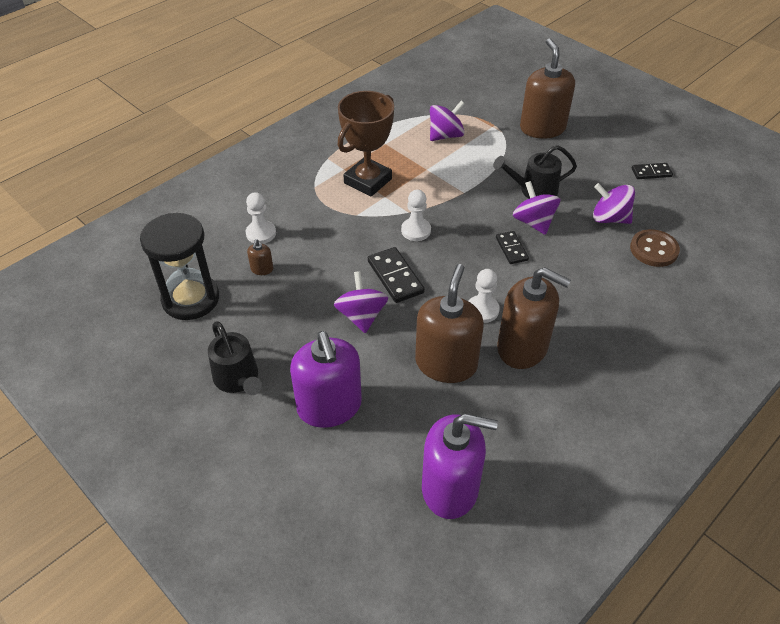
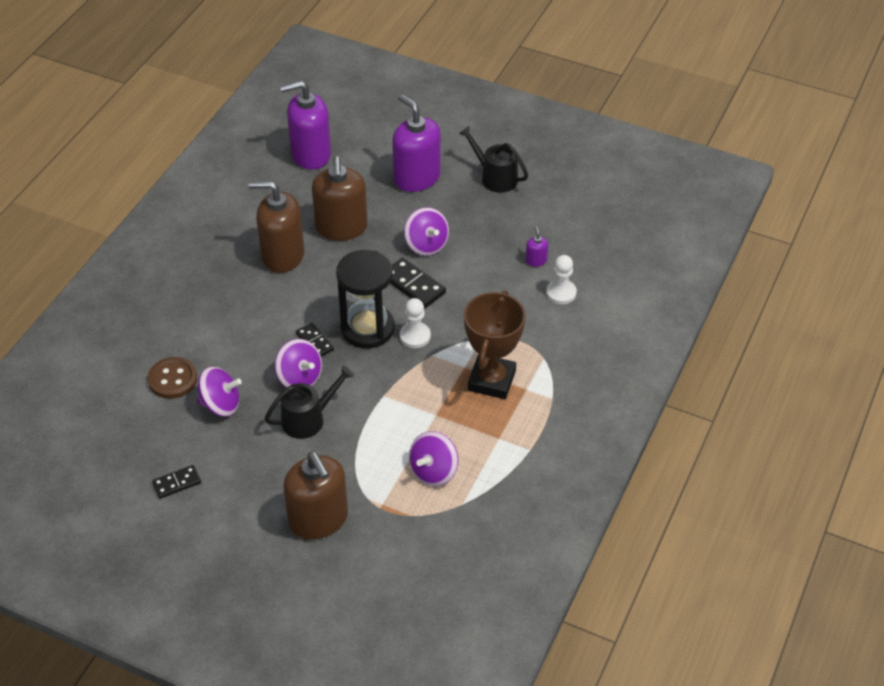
camera: 160 degrees right, 0 degrees up
black hourglass [140,213,219,320] -> black hourglass moved to [336,250,395,348]
brown soap dispenser [247,239,273,275] -> purple soap dispenser [526,226,548,267]
white pawn [469,269,500,323] -> none

